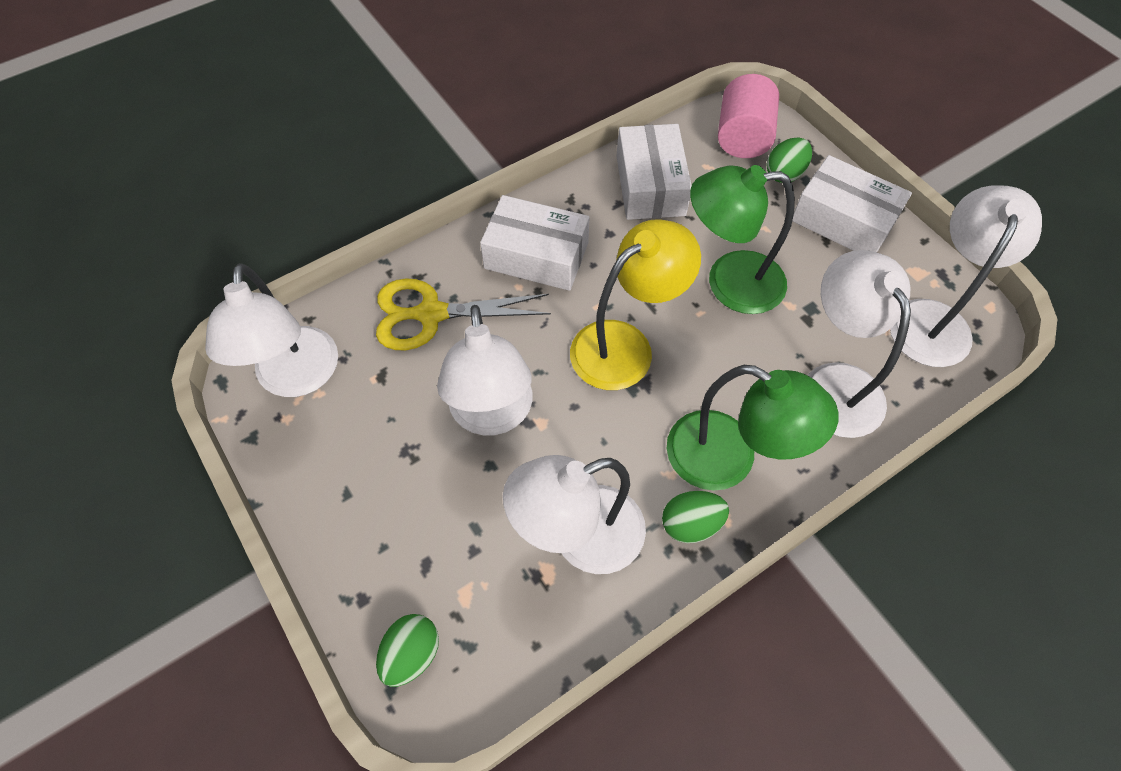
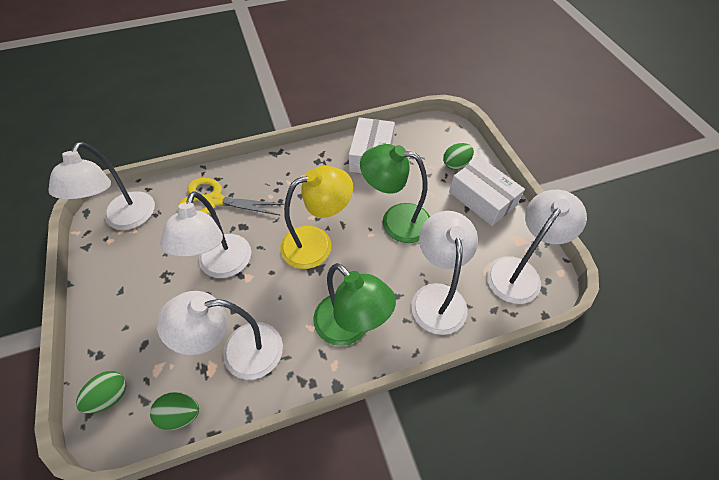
camera: 15 degrees right, 5 degrees down
white box [480,195,590,291] -> none
green egg [662,491,729,543] -> green egg moved to [150,392,199,430]
pink cylinder [718,74,779,158] -> none

